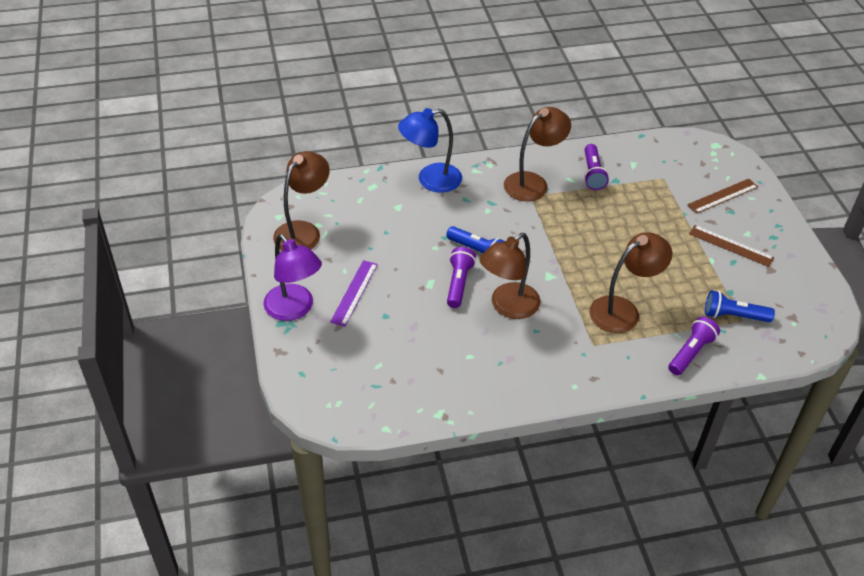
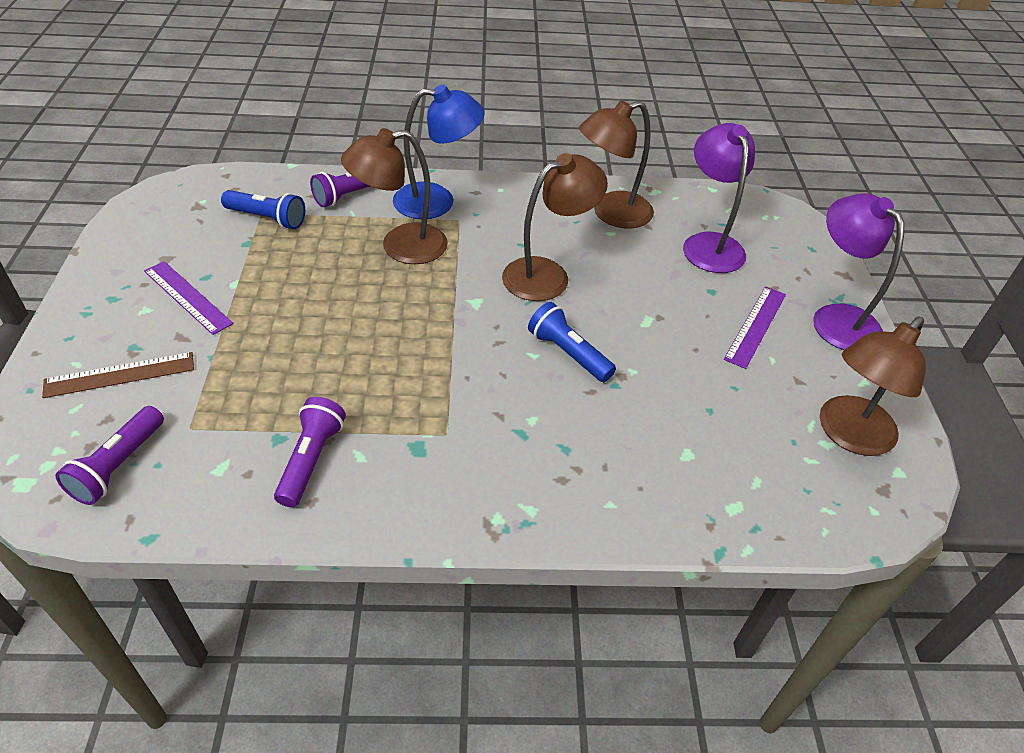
camera: 170 degrees left, 0 degrees up
blue lamp [398,108,462,193] -> blue lamp moved to [393,85,485,219]
purple flashlight [447,247,476,308] -> purple flashlight moved to [55,406,164,505]
brown lamp [504,107,571,201] -> brown lamp moved to [579,100,654,228]
brown ruler [689,225,774,267] -> purple ruler [144,261,234,335]
none -> purple lamp [683,123,755,273]

